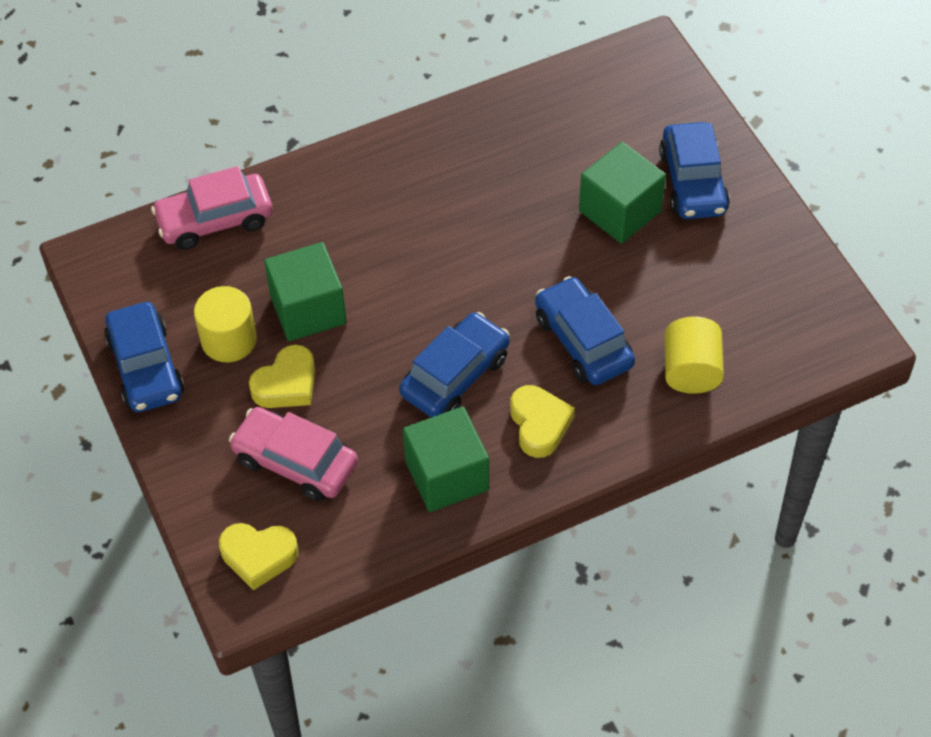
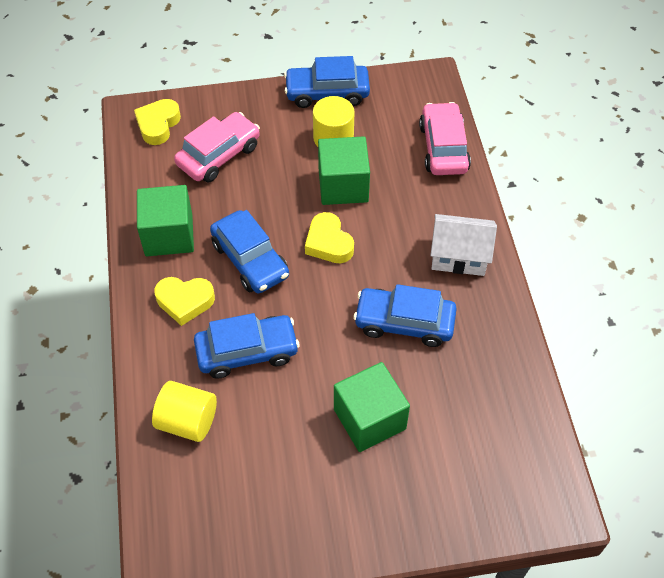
camera: 105 degrees right, 0 degrees up
yellow heart [249,344,315,408] -> yellow heart moved to [305,212,354,263]
blue car [659,122,730,219] -> blue car moved to [353,284,457,347]
none -> white house [430,214,497,276]

